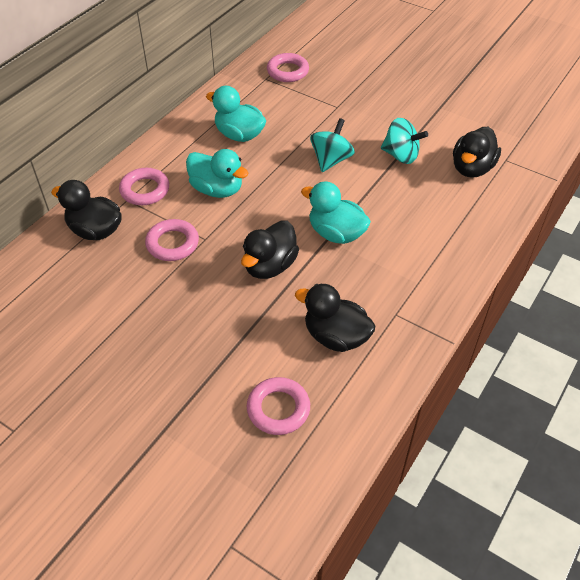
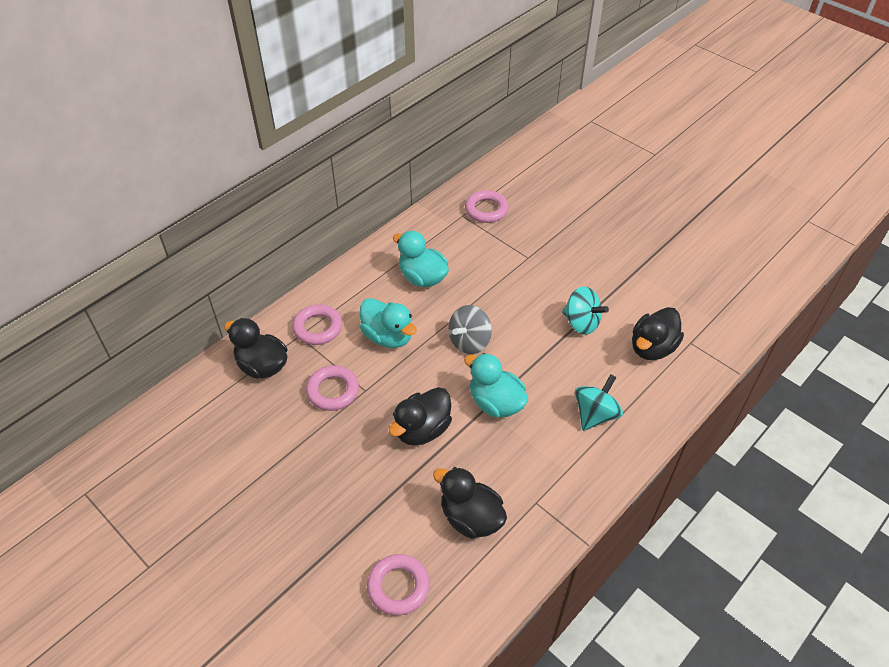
camera: 10 degrees right, 0 degrees up
turquoise spinning top [310,118,355,172] -> turquoise spinning top moved to [575,374,623,431]
none -> grey spinning top [448,305,492,354]

